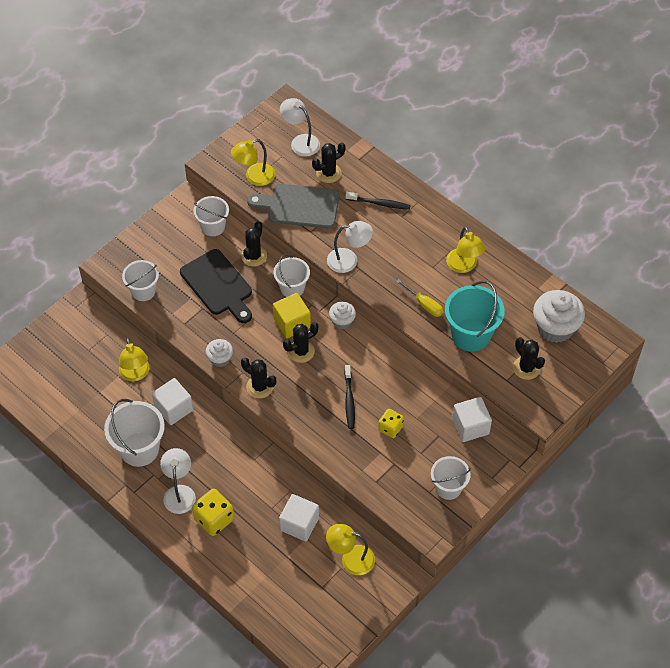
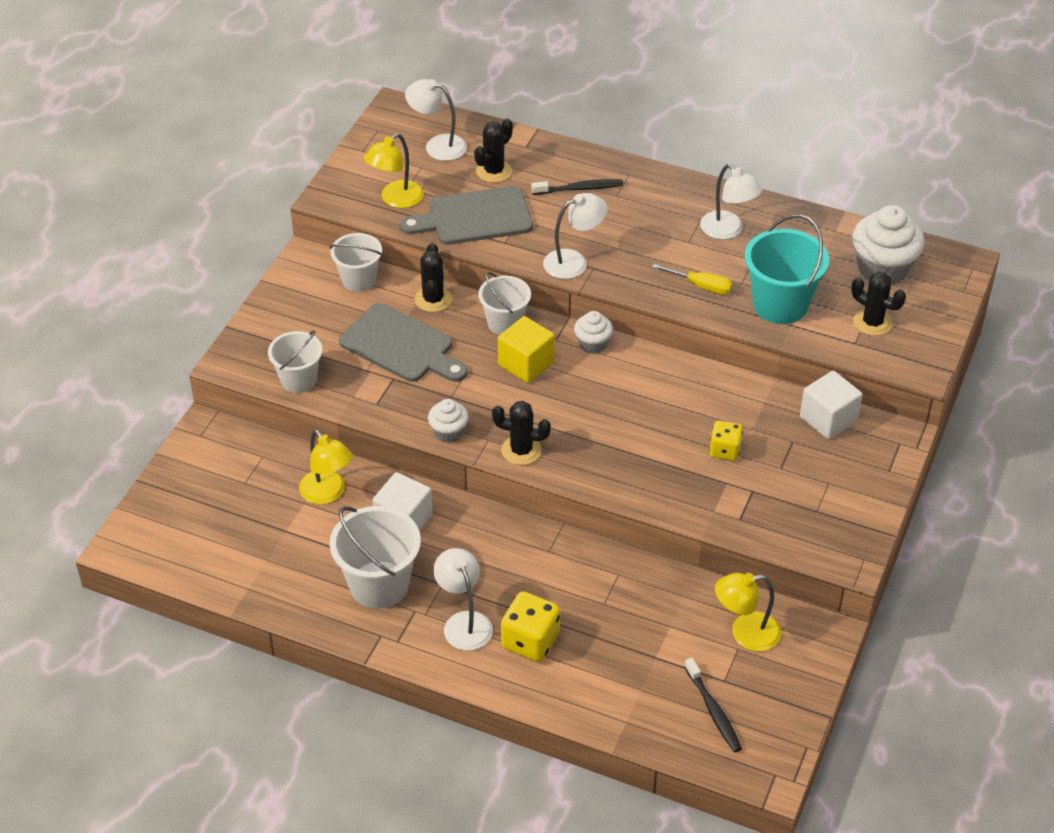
camera: 20 degrees left, 10 degrees down
black cutting board [180,249,252,323] -> grey cutting board [339,303,467,382]
white cube [279,494,319,541] -> none
black cactus [283,322,318,363] -> none
black toothbrush [345,365,355,429] -> black toothbrush moved to [684,658,742,752]
white bucket [431,456,471,500] -> none
yellow lamp [446,227,485,273] -> white lamp [700,164,763,239]

